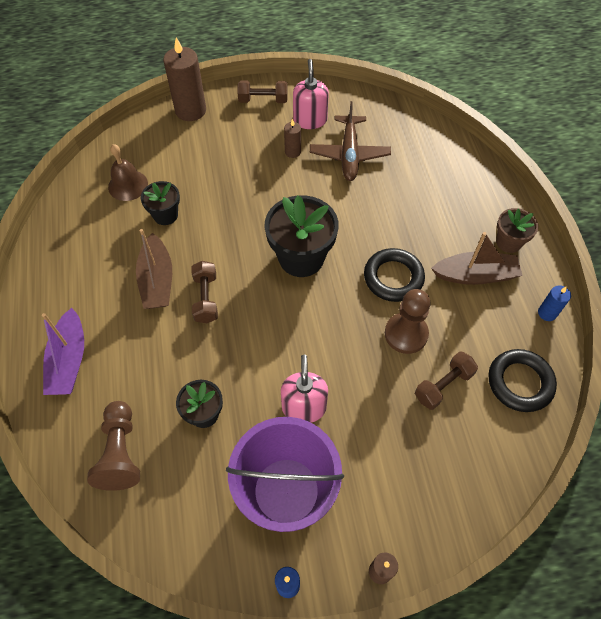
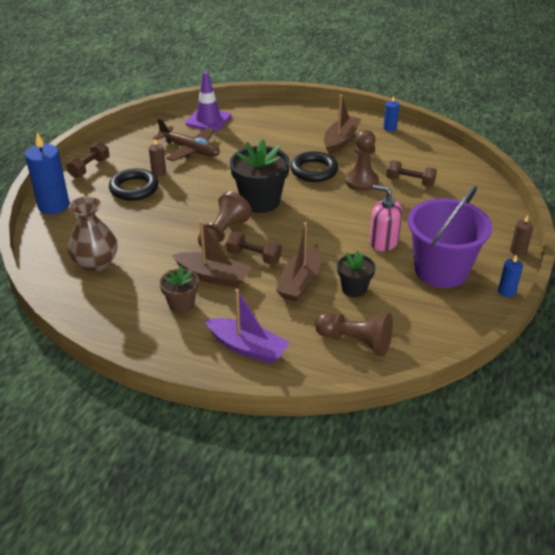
camera: 60 degrees left, 20 degrees down
brown bell [108,144,148,201] -> brown vase [67,196,118,272]
black flower pot [141,181,180,225] -> none
brown candle [163,37,206,121] -> blue candle [25,132,69,214]
pink soap dispenser [293,59,329,129] -> none
brown dumbbell [415,351,478,410] -> brown dumbbell turned 60 degrees counterclockwise [386,160,437,187]
black ring [489,349,557,412] -> black ring moved to [109,168,159,201]
brown flower pot [496,208,538,253] -> brown flower pot moved to [159,266,199,313]
none -> purple traffic cone [185,72,231,132]
none -> brown pawn [198,191,252,247]
none -> brown boat [276,222,321,302]

